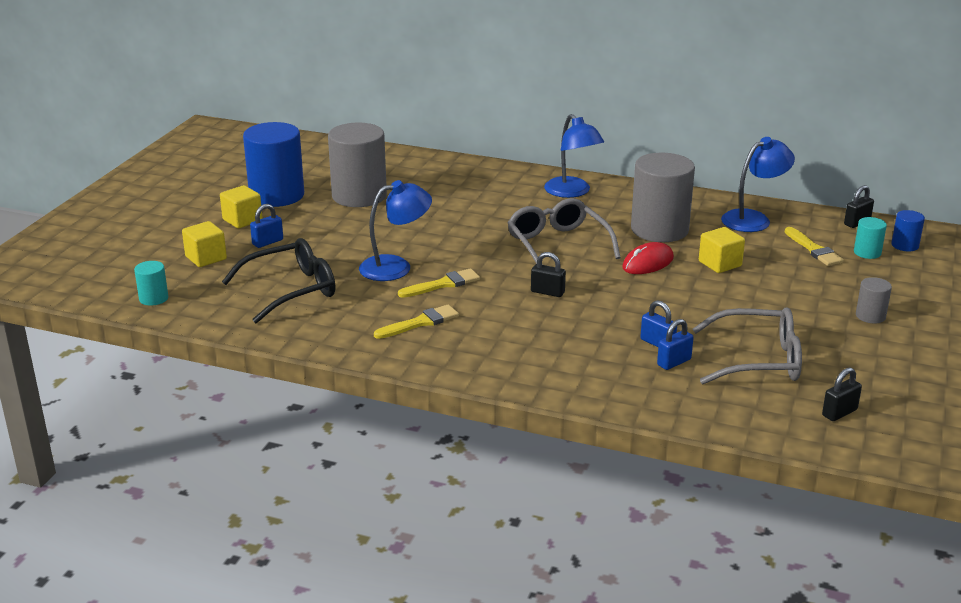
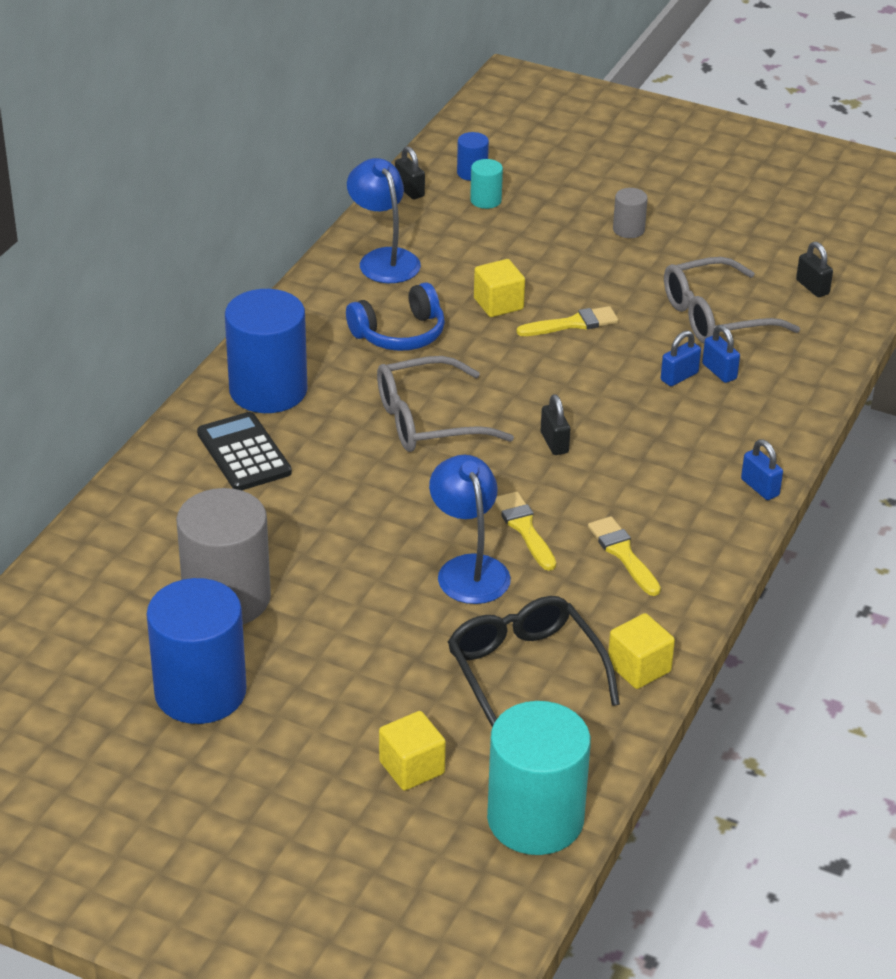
camera: 85 degrees left, 10 degrees up
turquoise cylinder [134,261,168,306] -> turquoise cylinder [487,701,591,855], size x2.22
yellow cube [220,185,263,229] -> yellow cube moved to [608,613,675,689]
blue padlock [250,204,283,248] -> blue padlock moved to [741,439,783,500]
black padlock [531,252,566,297] -> black padlock turned 45 degrees counterclockwise [541,394,570,455]
blue lamp [544,114,604,198] -> blue cylinder [225,289,308,413]
red mouse [622,242,674,274] -> none
grey cylinder [631,153,695,242] -> blue headphones [346,282,445,351]
grey glasses [692,307,802,384] -> grey glasses turned 120 degrees counterclockwise [664,257,800,343]
yellow brush [785,227,844,266] -> yellow brush moved to [517,306,618,336]
none -> black calculator [197,412,292,490]

